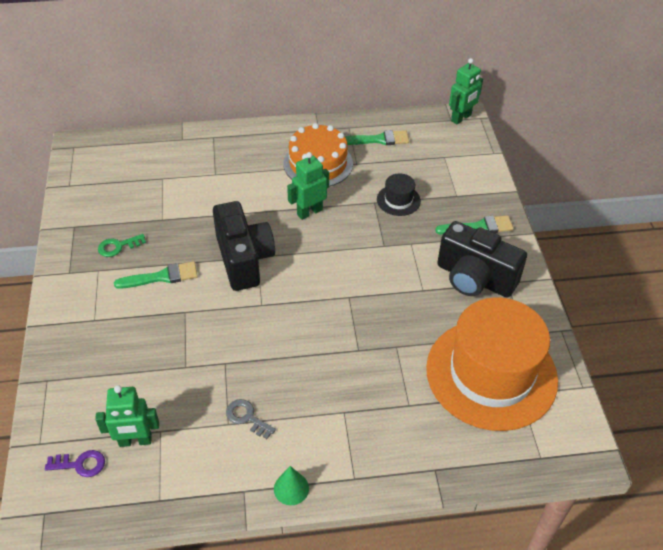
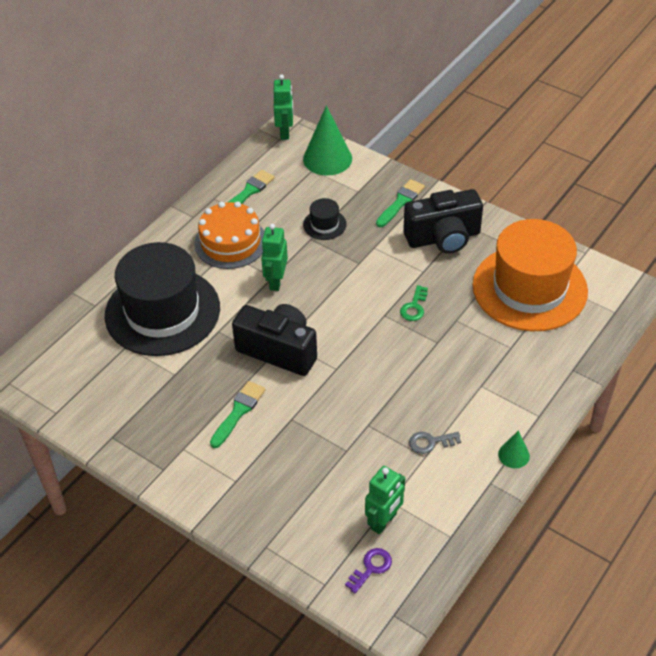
camera: 45 degrees left, 0 degrees up
green key [98,234,146,257] -> green key moved to [400,285,428,321]
none -> black hat [105,242,220,356]
none -> green cone [303,106,352,176]

